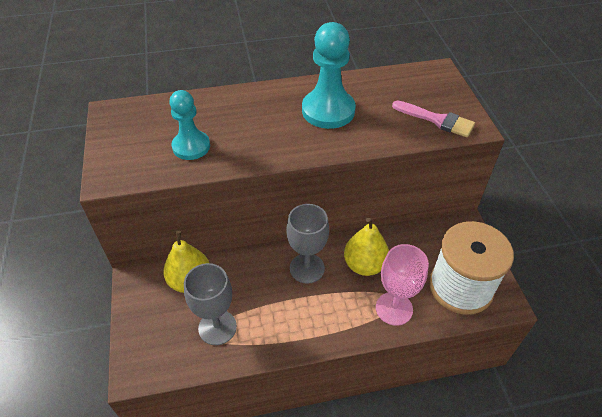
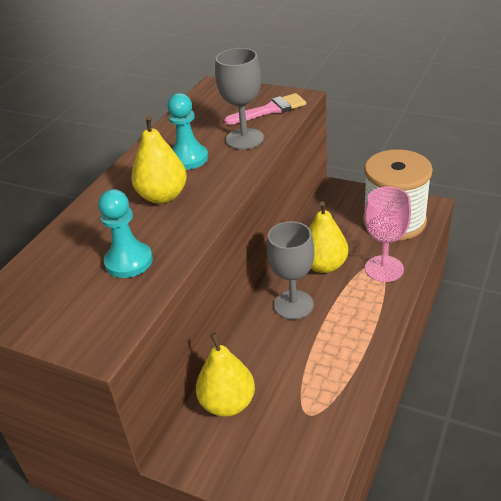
camera: 50 degrees left, 10 degrees down
grey goblet [184,263,237,345] -> grey goblet moved to [215,48,264,150]
turquoise pawn [302,22,356,129] -> turquoise pawn [167,93,208,170], size x0.66
none -> yellow pear [131,115,187,204]

